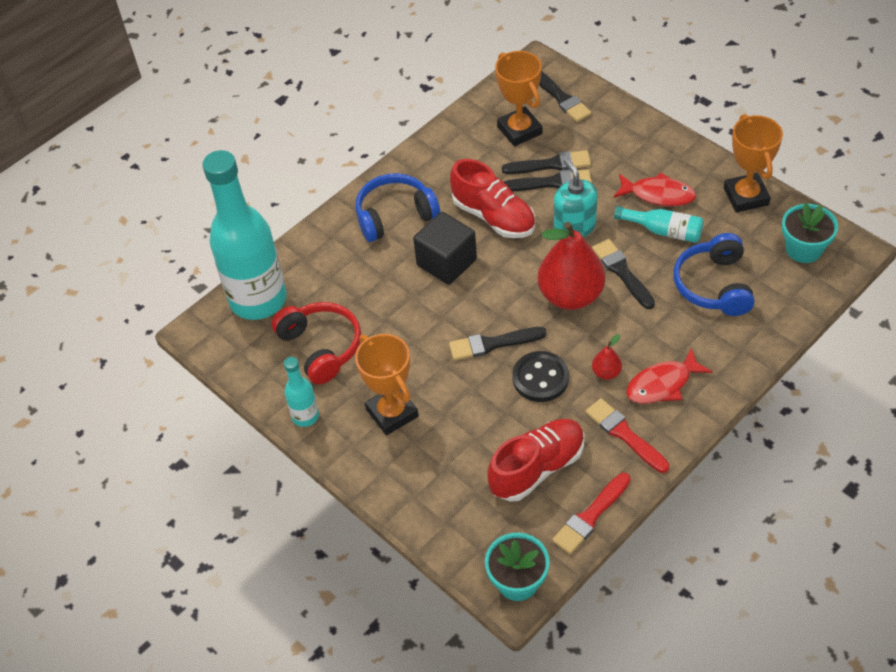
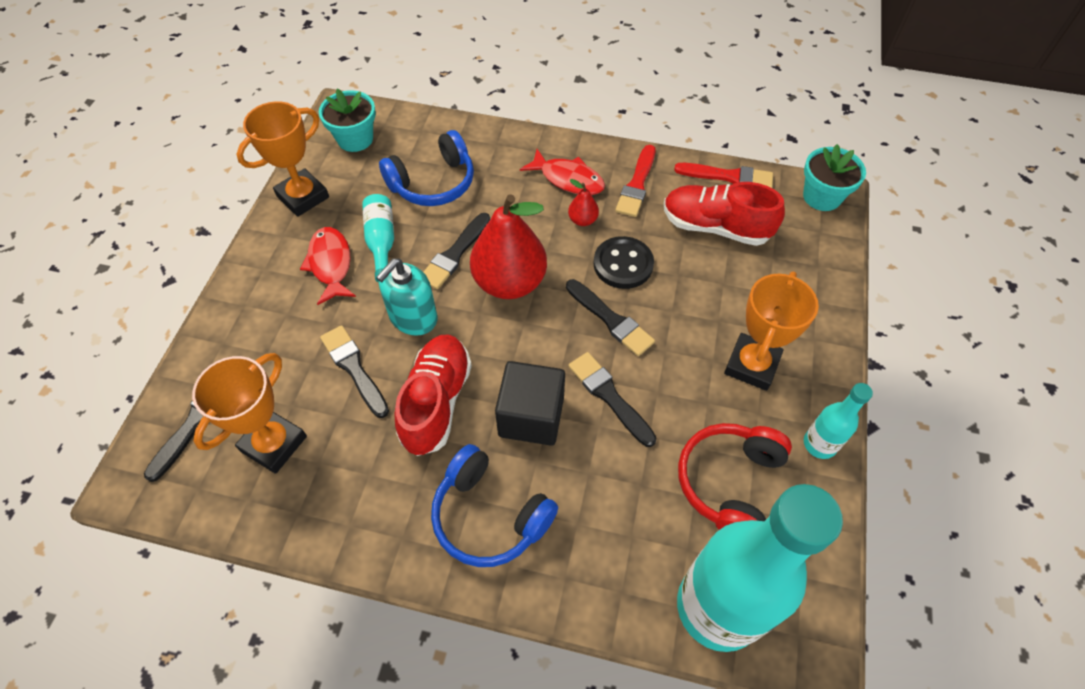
camera: 125 degrees left, 5 degrees up
black brush [502,150,591,174] -> black brush moved to [569,352,656,447]

